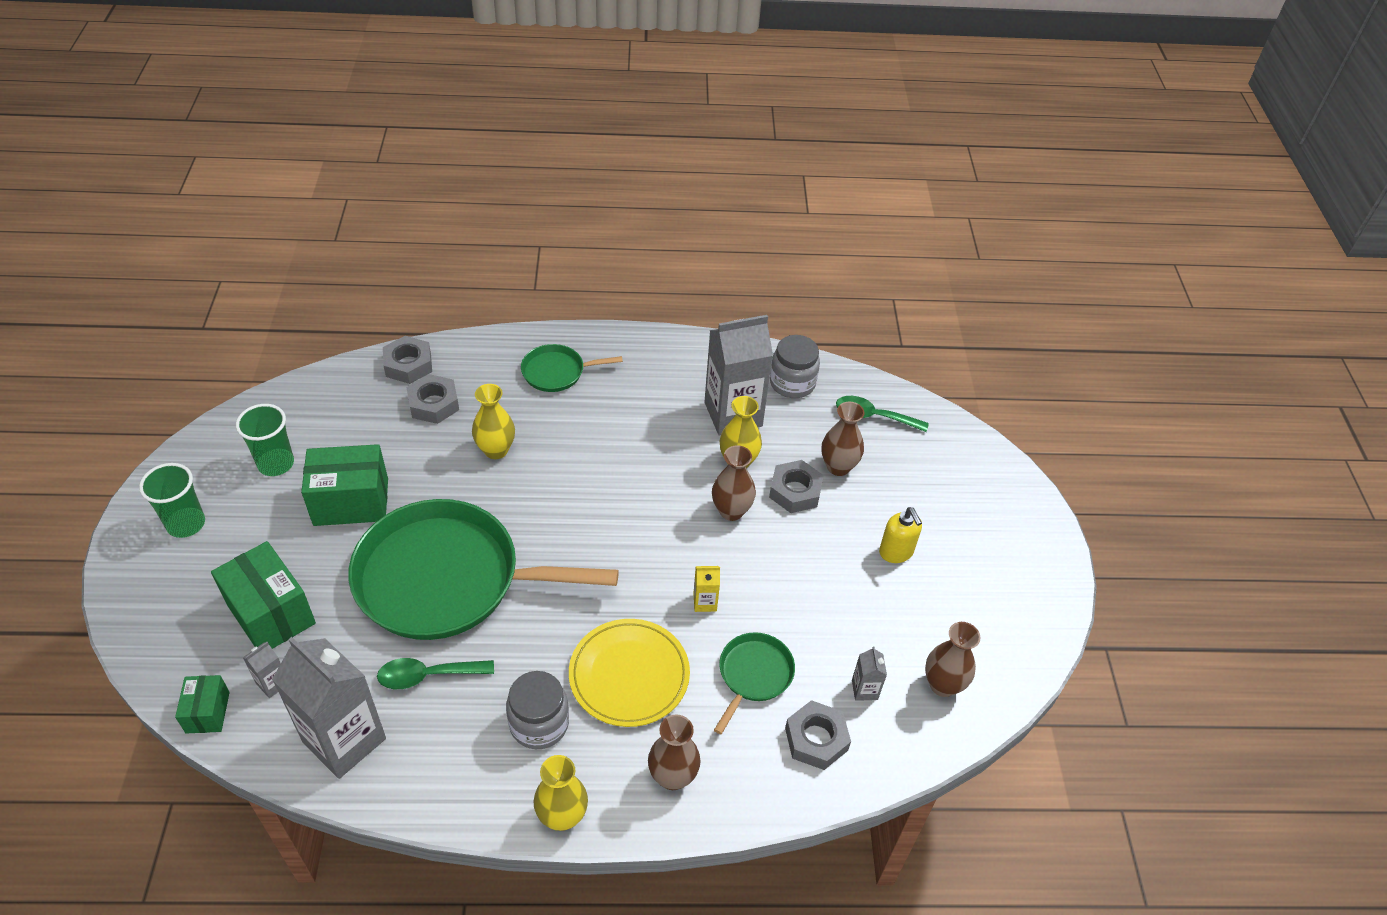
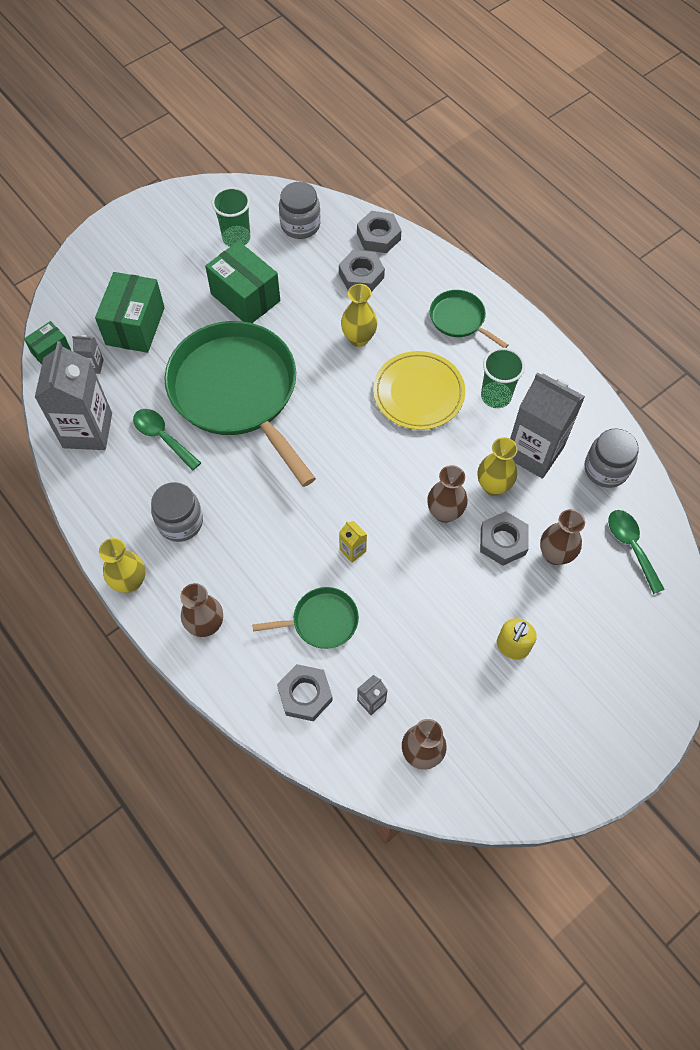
camera: 55 degrees right, 15 degrees up
green cup [139,463,205,538] -> green cup moved to [481,347,525,408]
yellow plate [569,619,690,727] -> yellow plate moved to [373,351,465,430]
none -> grey jar [279,182,321,239]

